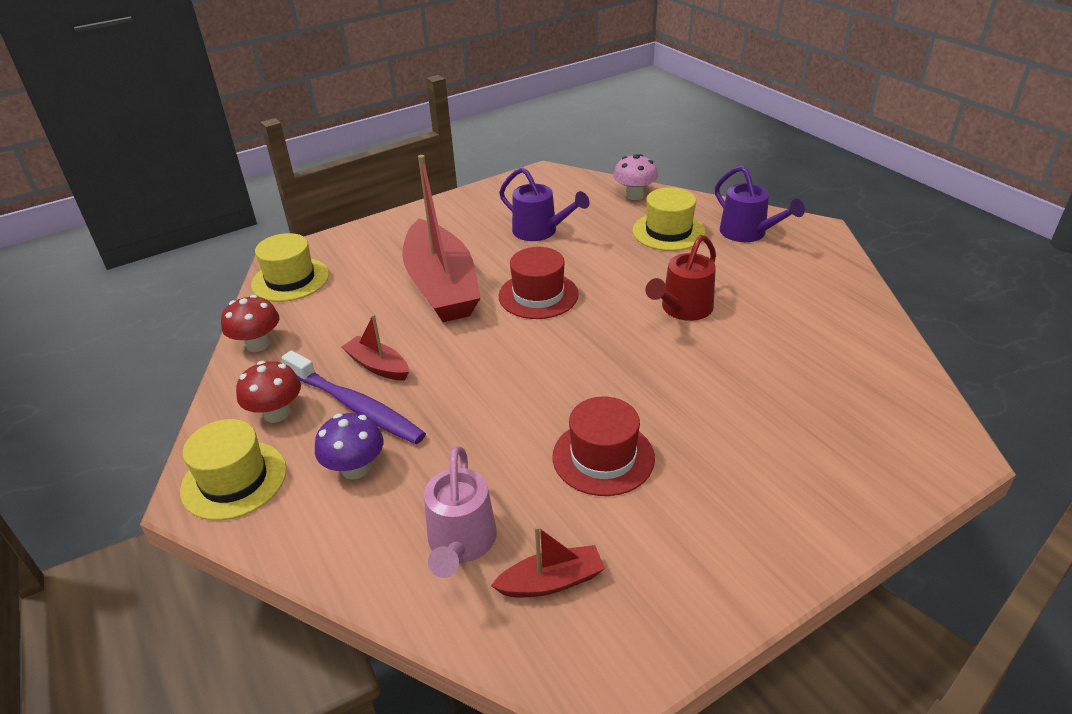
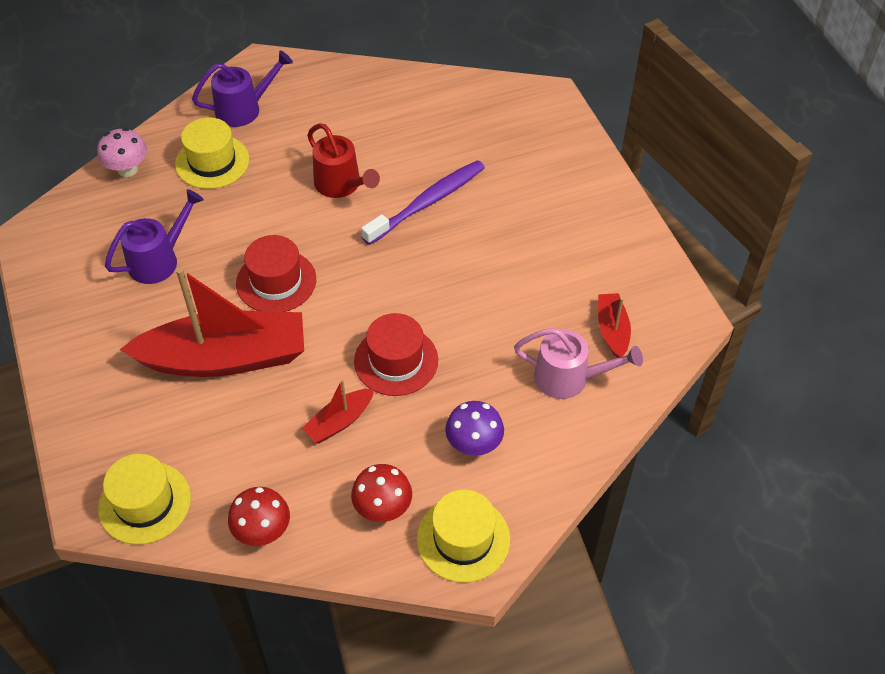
camera: 80 degrees left, 15 degrees up
purple toothbrush [282,350,426,444] -> purple toothbrush moved to [361,160,485,245]
red hat [552,397,655,496] -> red hat moved to [354,313,438,396]

